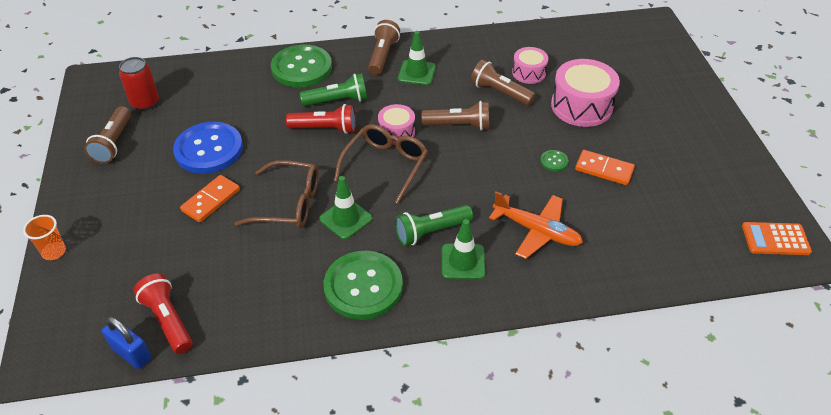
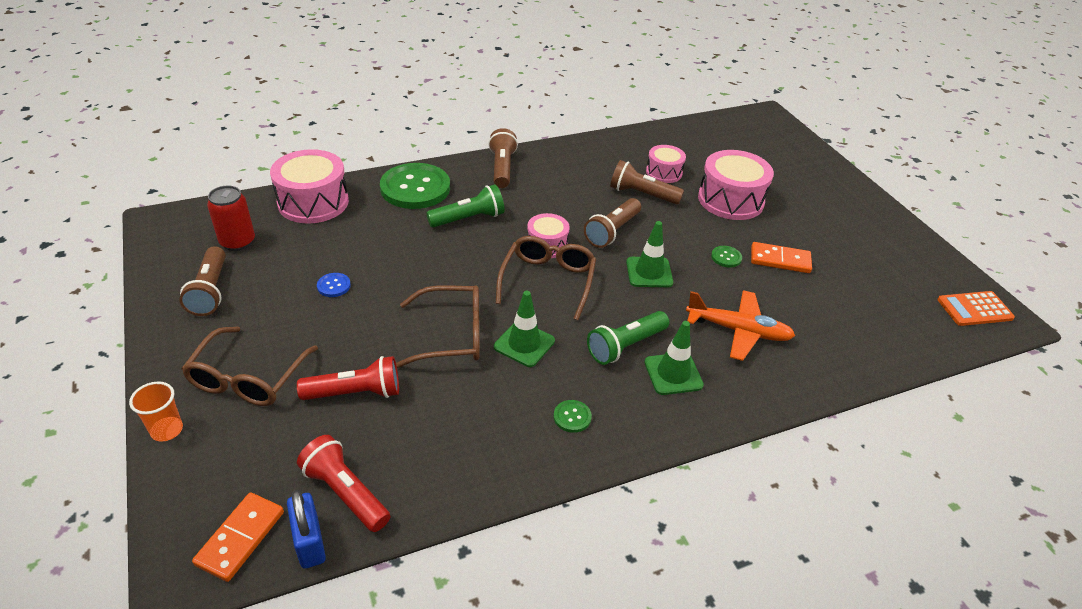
camera: 15 degrees left, 5 degrees down
blue padlock [102,316,151,369] -> blue padlock turned 45 degrees clockwise [287,490,326,569]
blue button [173,122,243,174] -> blue button [317,273,351,297], size x0.40
orange domino [180,175,240,222] -> orange domino moved to [192,492,284,582]
red flashlight [286,104,356,134] -> red flashlight moved to [297,356,399,400]
green button [324,251,403,320] -> green button [554,400,592,433], size x0.40
green traffic cone [398,31,436,85] -> green traffic cone moved to [626,221,673,287]
brown flashlight [421,101,489,131] -> brown flashlight turned 135 degrees clockwise [584,198,641,248]
none -> brown glasses [182,327,318,406]
none -> pink drum [270,149,349,224]

